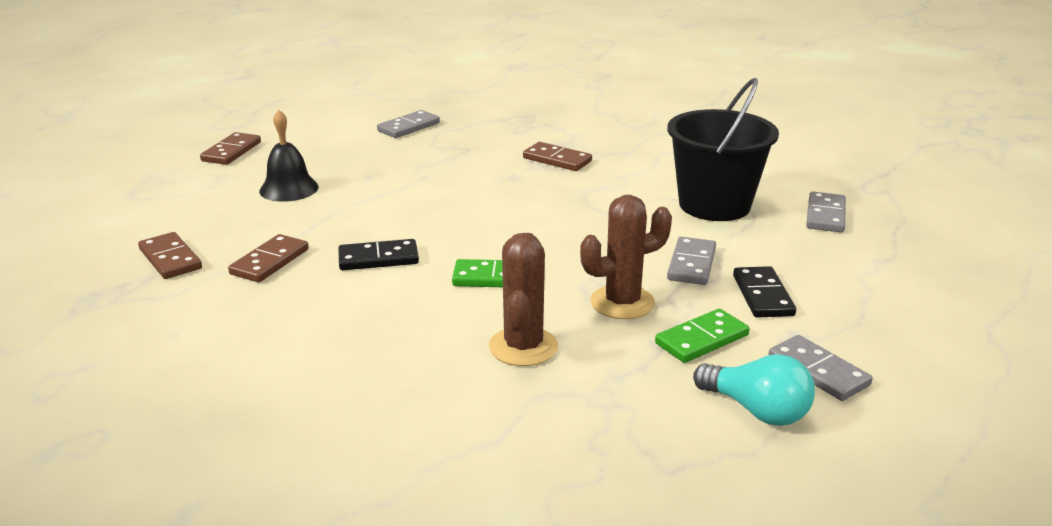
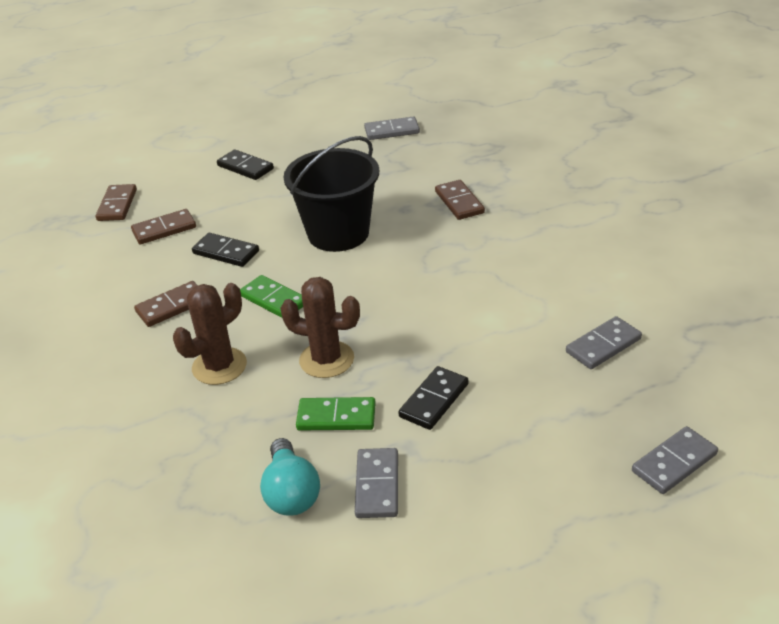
camera: 40 degrees right, 10 degrees up
brown domino [200,132,261,165] -> brown domino moved to [134,281,198,327]
black bell [259,110,319,202] -> black domino [217,149,274,180]
black bucket [667,78,779,221] -> black bucket moved to [284,136,379,252]
grey domino [667,237,716,285] -> grey domino moved to [632,426,718,494]

